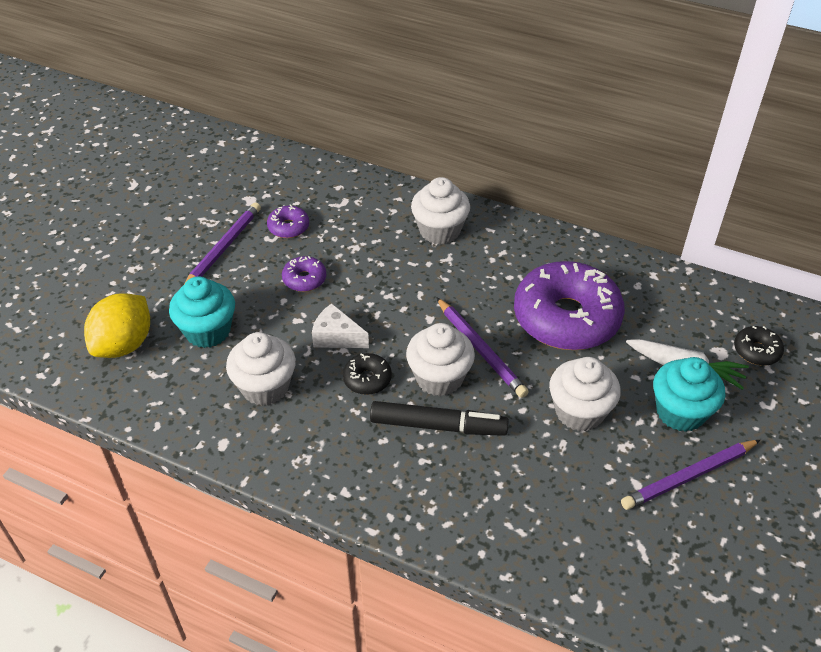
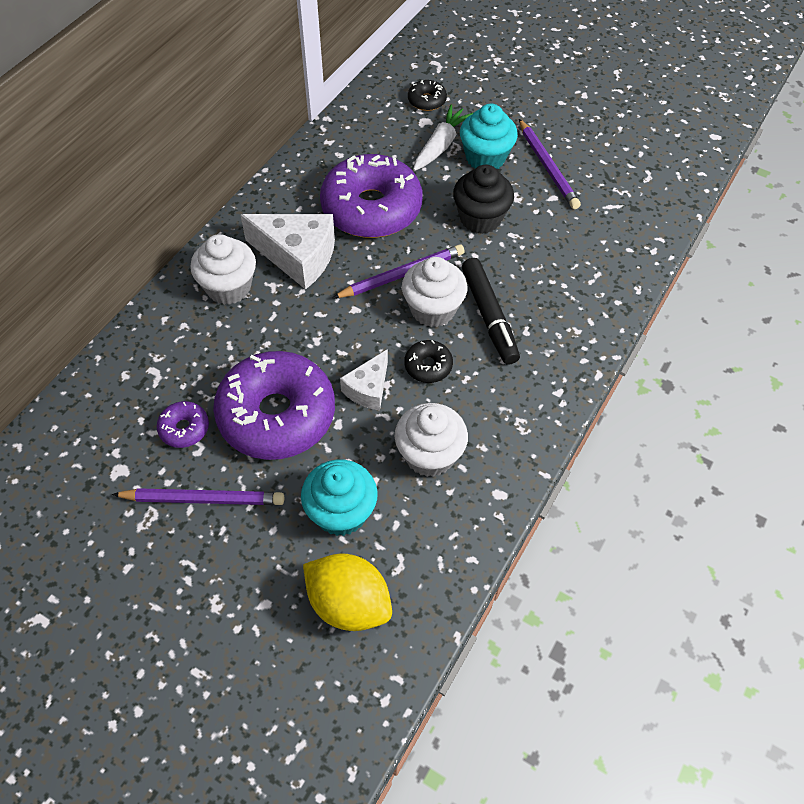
camera: 85 degrees left, 10 degrees up
purple pencil [184,202,261,284] -> purple pencil turned 150 degrees clockwise [112,488,284,505]
purple donut [282,256,326,292] -> purple donut [213,351,335,460], size x2.35
black marker [370,401,509,436] -> black marker turned 150 degrees clockwise [462,258,520,365]
white cupcake [549,357,621,431] -> black cupcake [453,165,514,234]
none -> white cheese [241,214,335,290]

